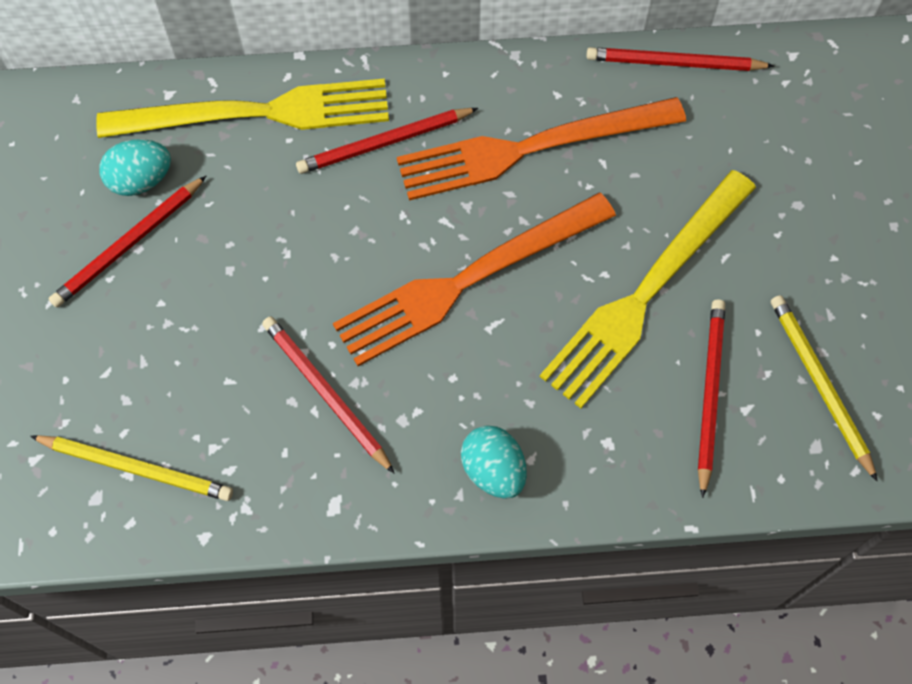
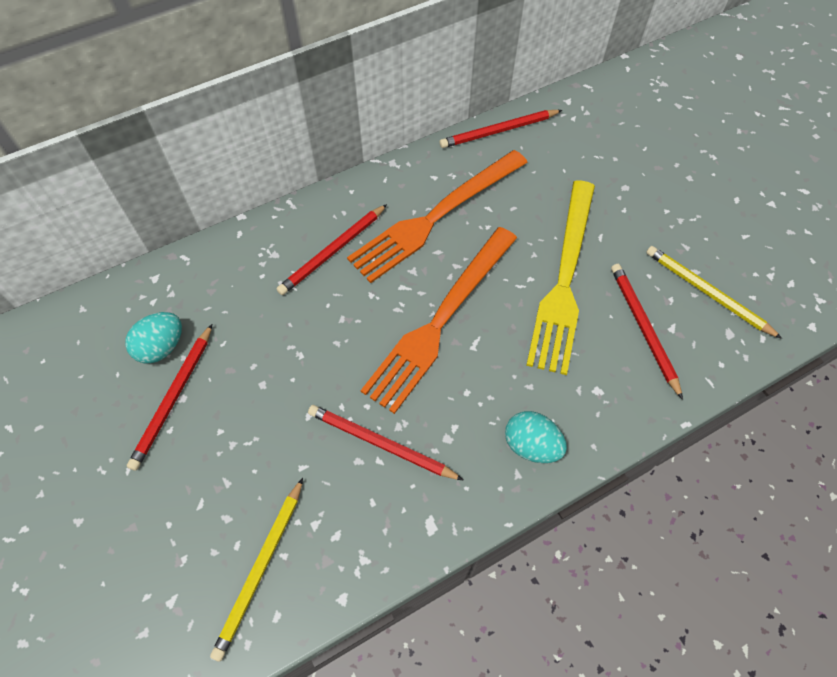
camera: 25 degrees left, 5 degrees down
yellow pencil [30,435,233,501] -> yellow pencil turned 120 degrees clockwise [210,478,303,662]
yellow fork [96,79,389,138] -> none

